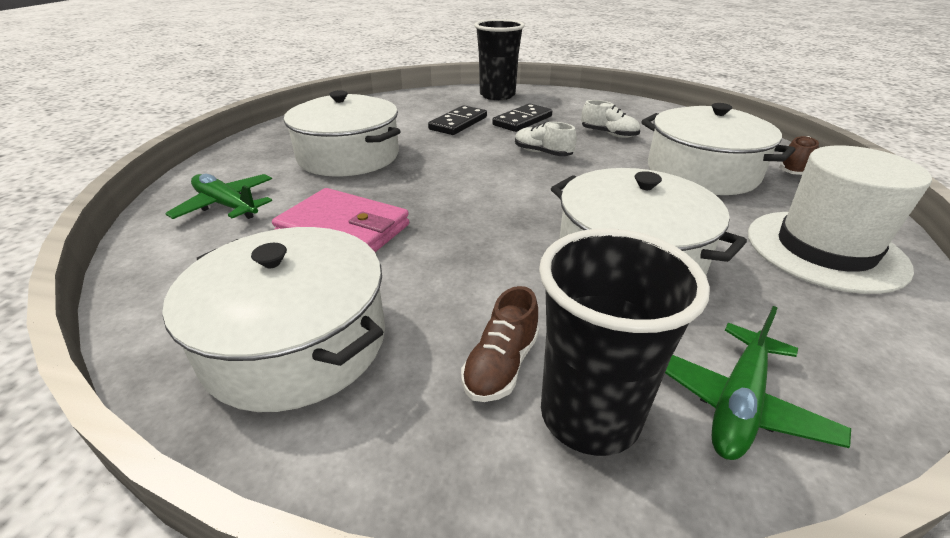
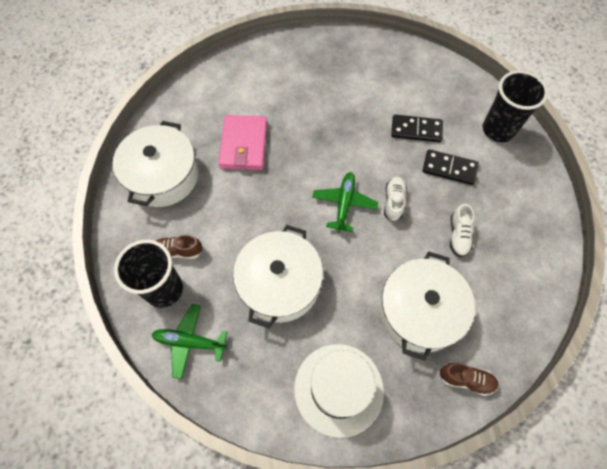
camera: 65 degrees right, 30 degrees up
green plane [165,174,272,219] -> green plane moved to [312,172,378,233]
white pot [284,90,401,177] -> none

